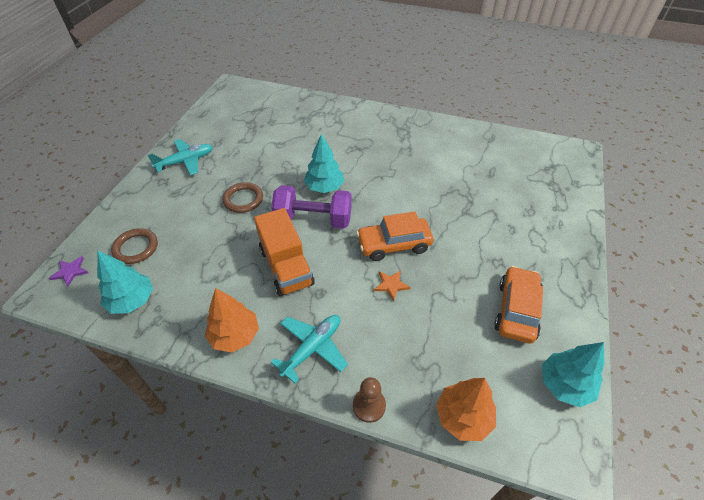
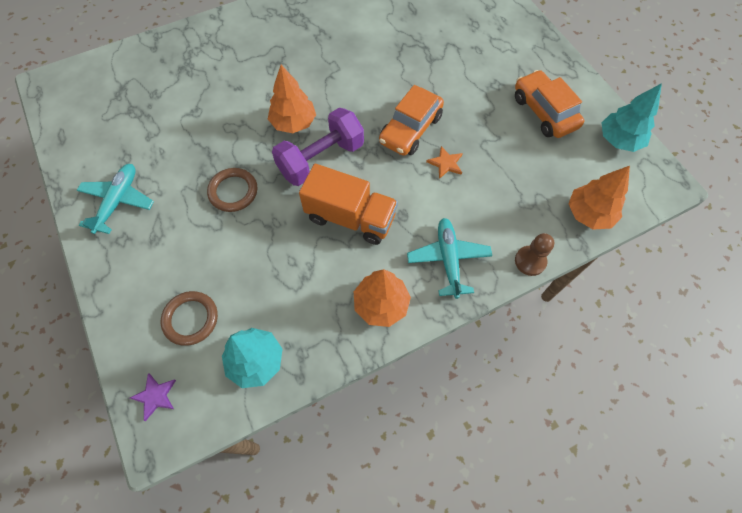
camera: 45 degrees left, 15 degrees up
turquoise tree [304,134,345,193] -> orange tree [268,65,316,133]

